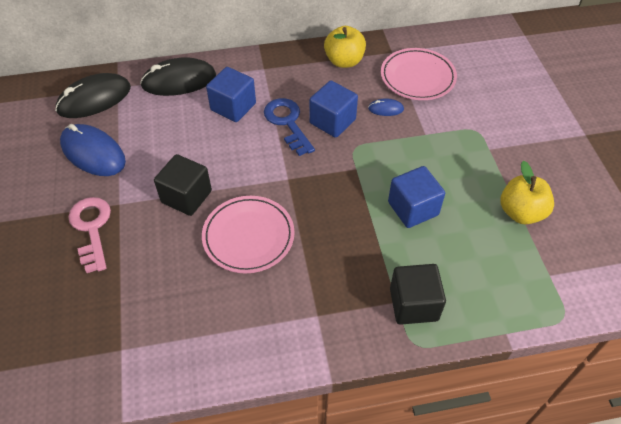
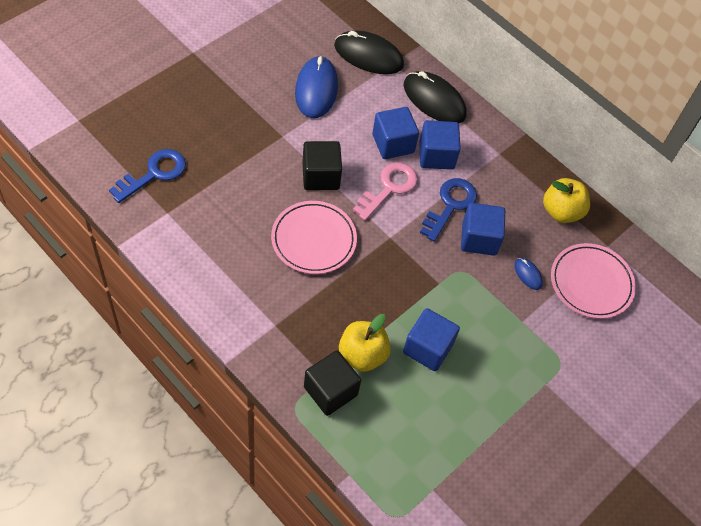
camera: 50 degrees right, 5 degrees up
pink key [68,197,111,273] -> pink key moved to [353,162,418,221]
yellow apple [501,161,554,225] -> yellow apple moved to [339,314,391,372]
none -> blue key [109,149,186,203]
none -> blue cube [372,107,419,159]

